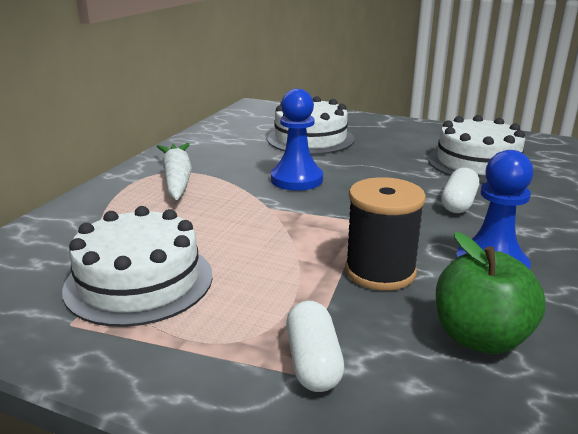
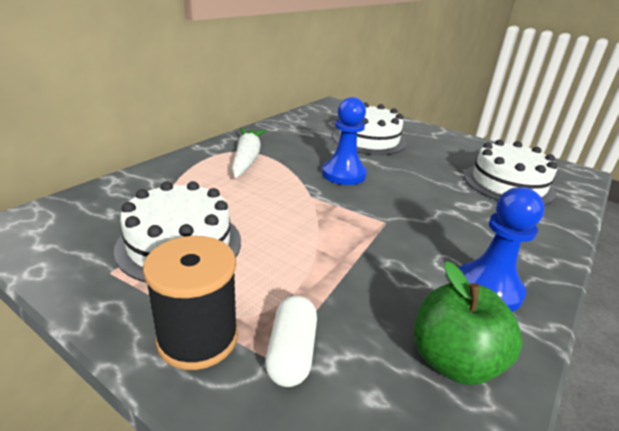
camera: 10 degrees right, 5 degrees up
black spool [345,177,426,291] -> black spool moved to [143,236,238,370]
white capsule [441,168,479,213] -> none

